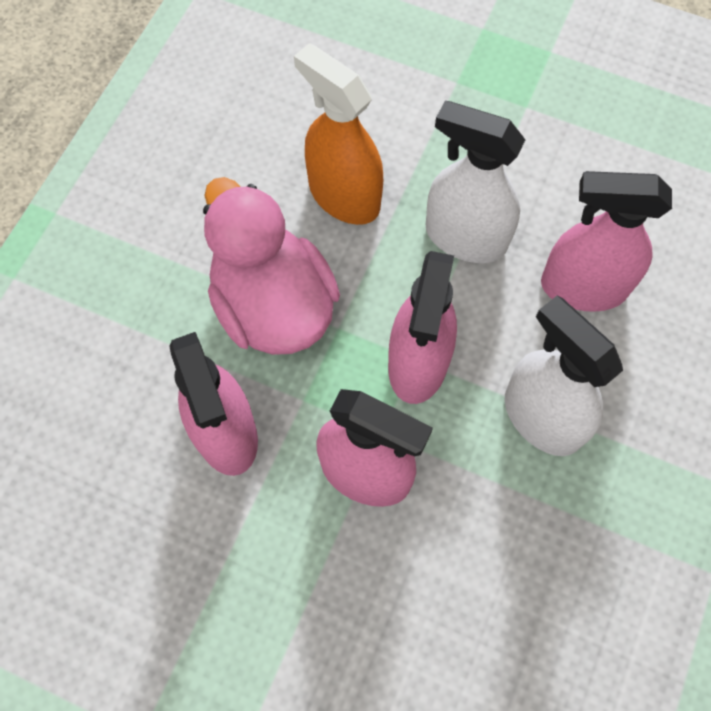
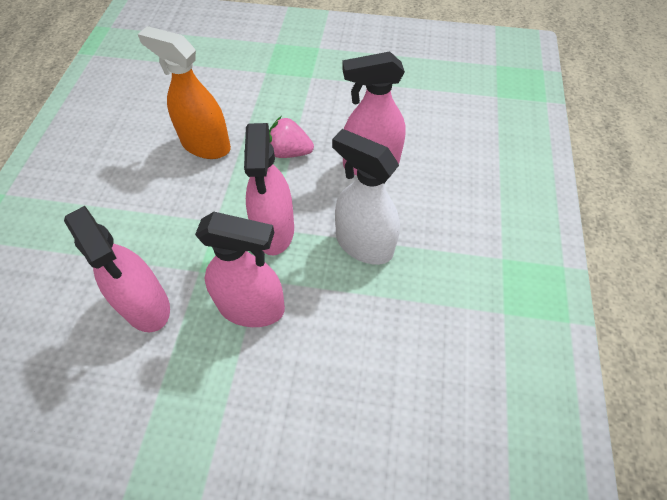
camera: 15 degrees left, 10 degrees down
pink duck [203,177,340,355] -> none
white spray bottle [426,101,525,263] -> pink strawberry [269,116,314,158]

